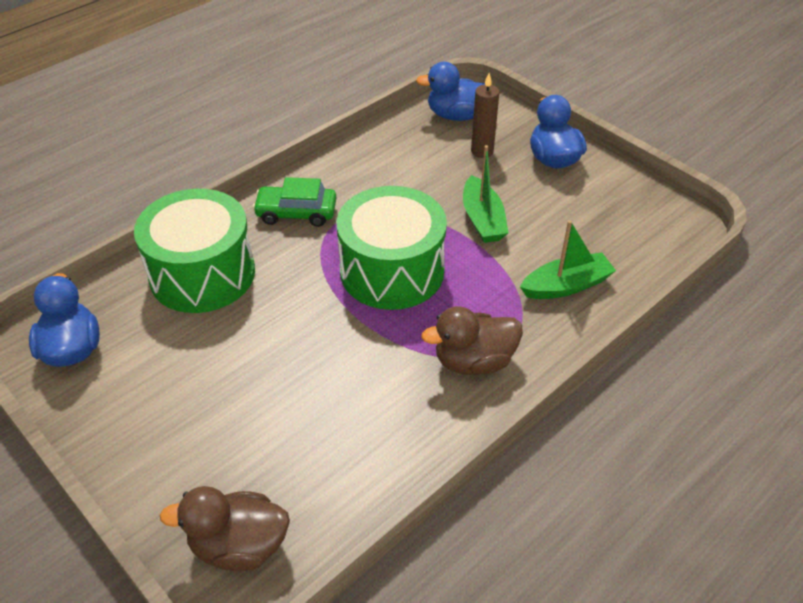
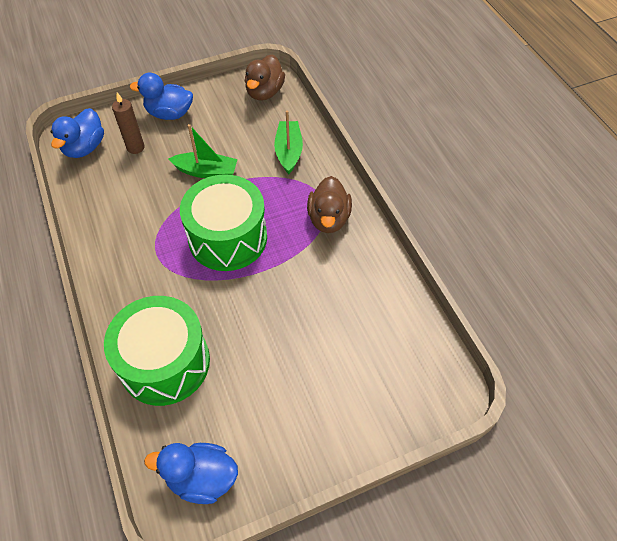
camera: 70 degrees left, 10 degrees up
brown duck [160,486,290,571] -> brown duck moved to [245,54,285,101]
green car [253,177,336,227] -> none

